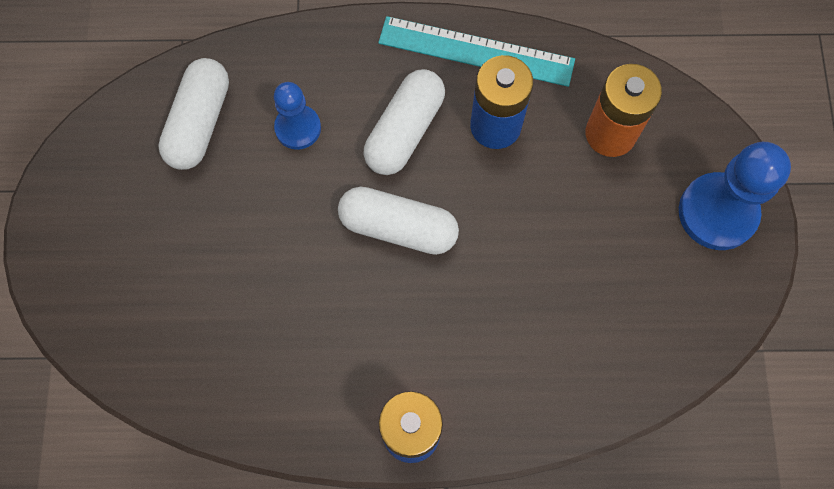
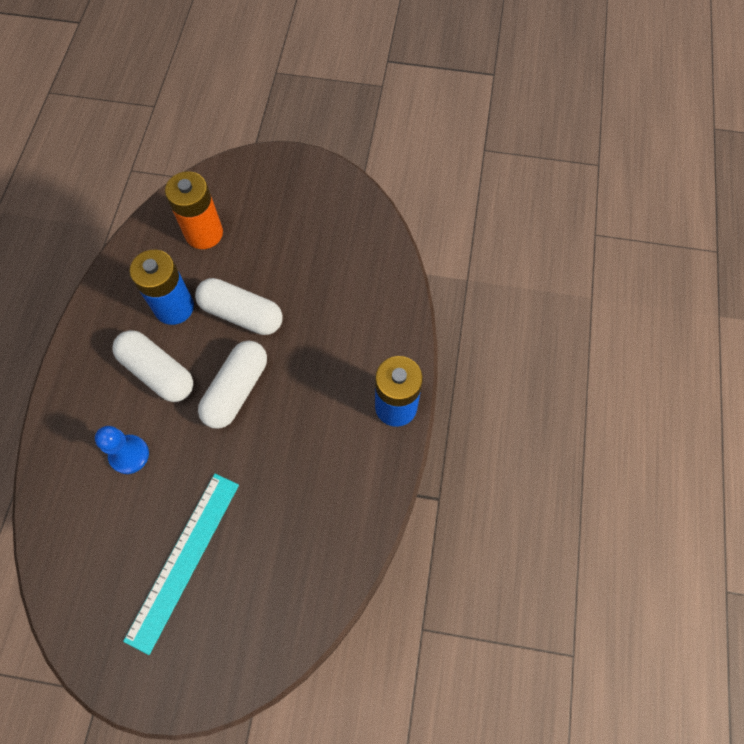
camera: 80 degrees left, 5 degrees down
white capsule [158,58,229,170] -> white capsule moved to [195,278,282,335]
turquoise ruler [378,16,575,87] -> turquoise ruler moved to [123,474,239,655]
blue pawn [679,142,791,250] -> none

